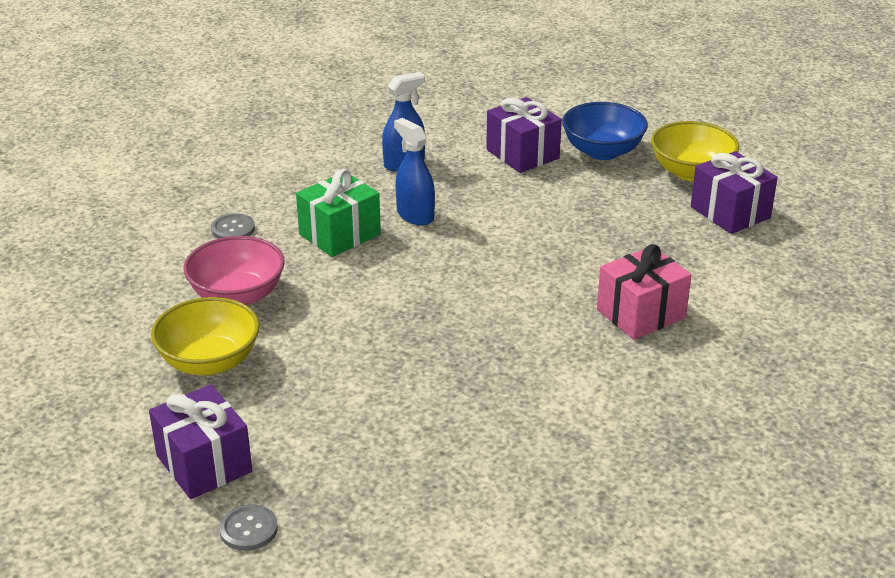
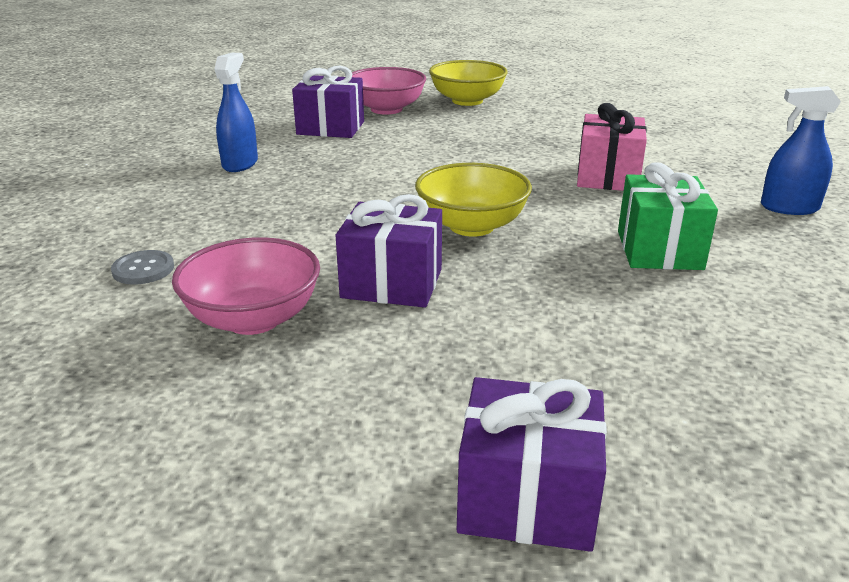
camera: 45 degrees left, 5 degrees down
yellow bowl [151,297,260,375] -> yellow bowl moved to [415,163,532,237]
grey button [219,504,278,551] -> none
green gift [296,169,381,257] -> green gift moved to [618,162,718,270]
blue spray bottle [394,118,435,226] -> blue spray bottle moved to [761,86,841,215]
blue bowl [562,102,648,160] -> pink bowl [352,67,426,115]
purple gift [691,151,778,234] -> purple gift moved to [336,194,442,308]

